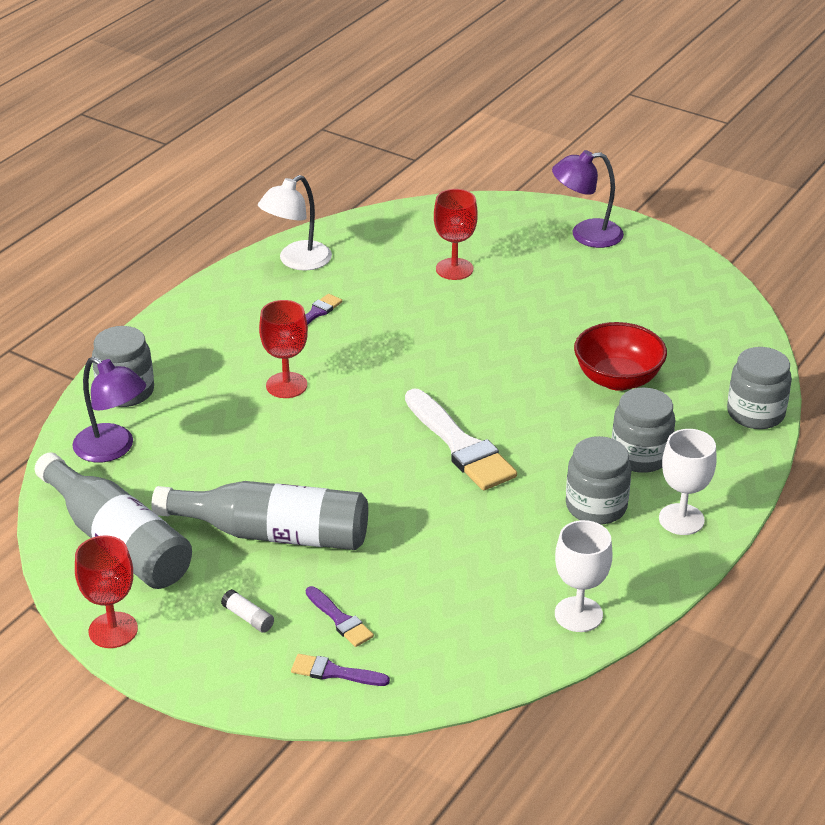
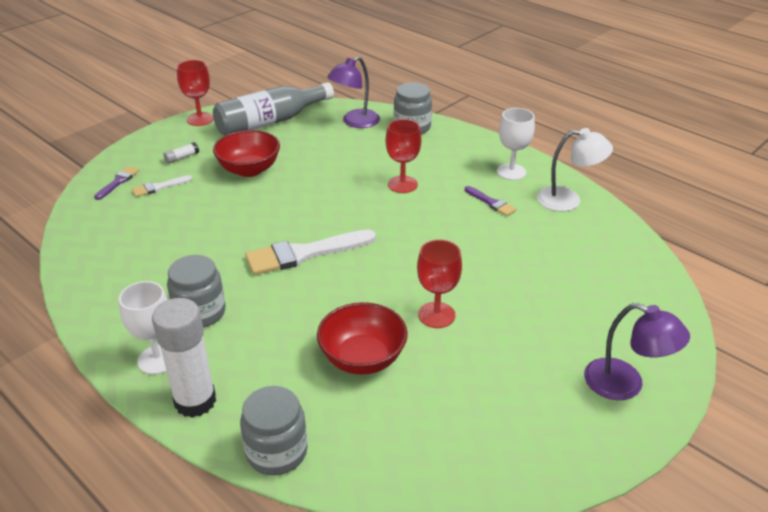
camera: 100 degrees right, 0 degrees up
grey bottle [151,481,368,550] -> red bowl [213,130,280,177]
white lamp [258,175,332,271] -> white lamp turned 135 degrees clockwise [537,128,613,211]
purple brush [306,586,374,647] -> white brush [132,175,192,197]
red goblet [434,189,478,280] -> red goblet moved to [417,240,462,328]
purple lamp [552,150,624,248] -> purple lamp turned 120 degrees clockwise [584,303,690,400]
white goblet [555,520,613,632] -> white goblet moved to [497,108,535,180]
grey jar [612,387,676,473] -> none
none -> white glue stick [152,298,216,418]

